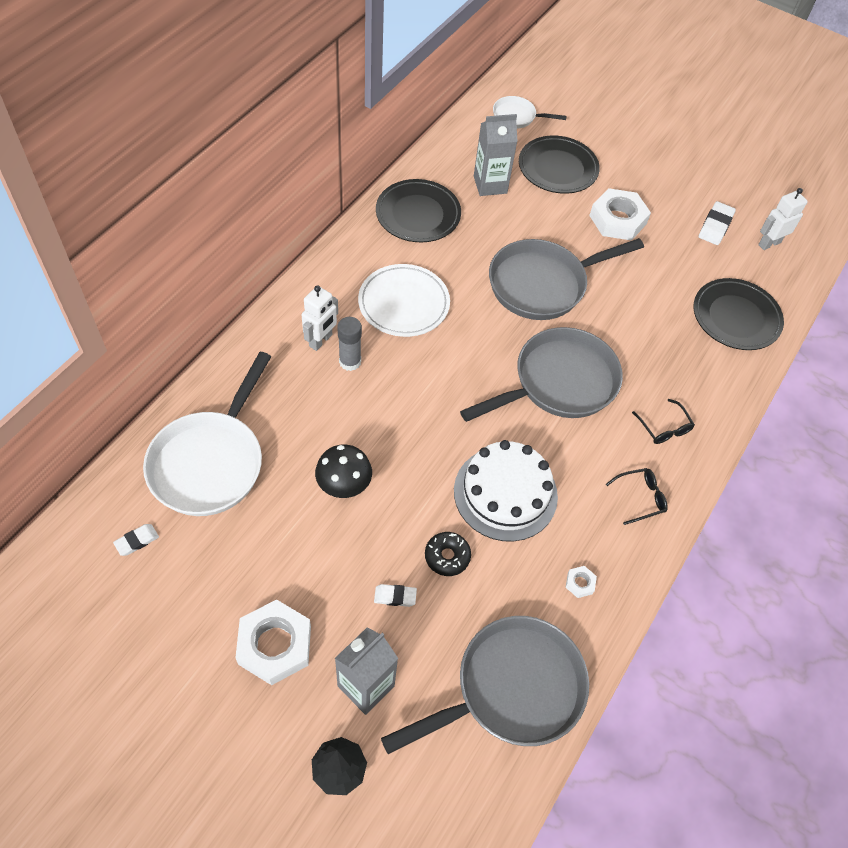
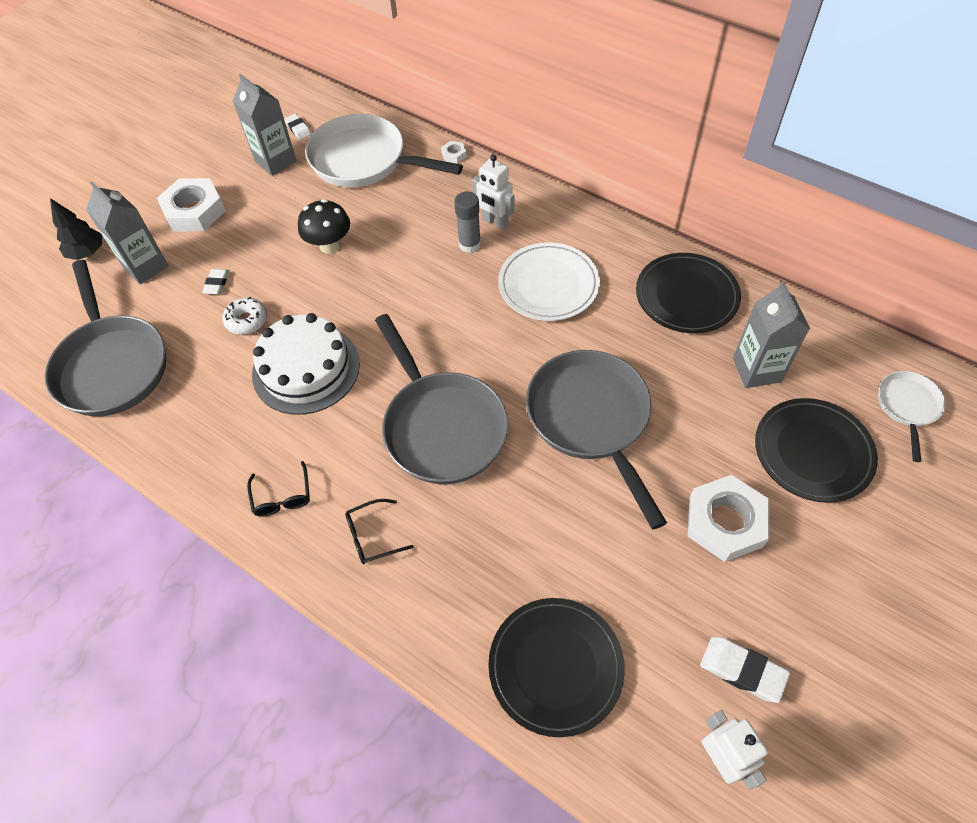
camera: 100 degrees right, 0 degrees up
black donut [425,532,471,576] -> white donut [223,297,267,335]
white nut [565,566,597,598] -> white nut moved to [441,141,467,163]
none -> grey carton [233,74,297,176]

